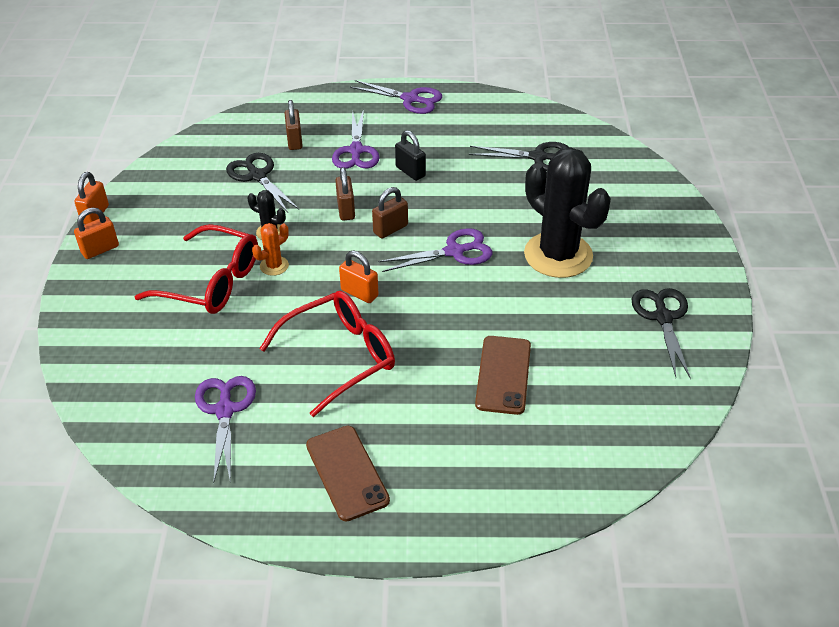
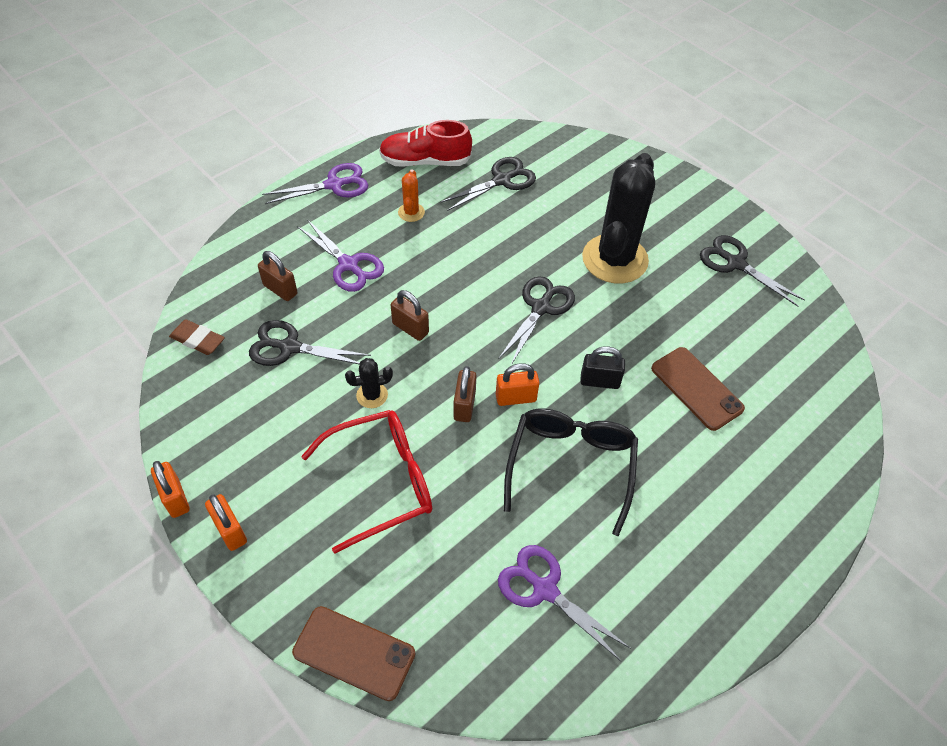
camera: 45 degrees left, 10 degrees up
orange padlock [74,208,119,259] -> orange padlock turned 45 degrees counterclockwise [205,494,247,551]
orange cactus [252,223,289,276] -> orange cactus moved to [398,169,425,222]
red glasses [260,291,395,417] -> black glasses [504,408,638,536]
brown phone [306,426,390,522] -> brown phone moved to [292,606,415,701]
brown padlock [372,187,408,239] -> brown padlock moved to [454,366,476,422]
purple scissors [378,228,492,272] -> black scissors [499,276,575,365]
black padlock [395,130,426,181] -> black padlock moved to [580,346,625,389]
black cactus [524,147,611,278] -> black cactus turned 75 degrees counterclockwise [582,153,655,284]
none -> brown eraser [169,319,225,355]
none -> red shoe [379,120,472,167]

